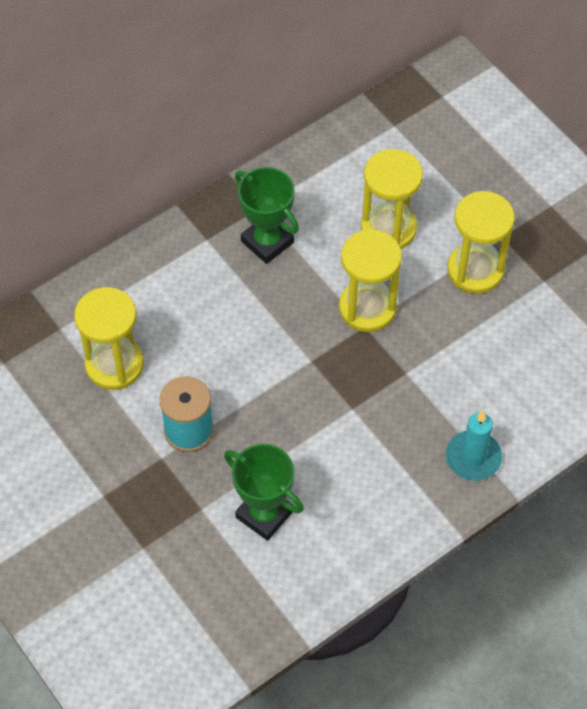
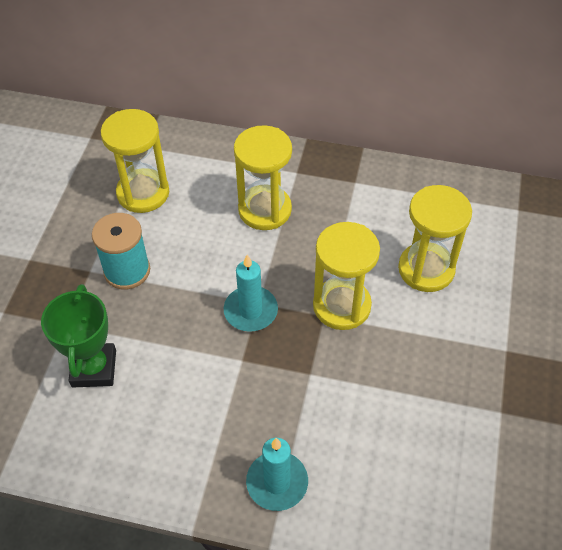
camera: 50 degrees right, 5 degrees down
green trophy [235,167,299,264] -> none
yellow hourglass [447,191,515,294] -> yellow hourglass moved to [234,125,292,230]
none -> turquoise candle [224,255,278,332]

